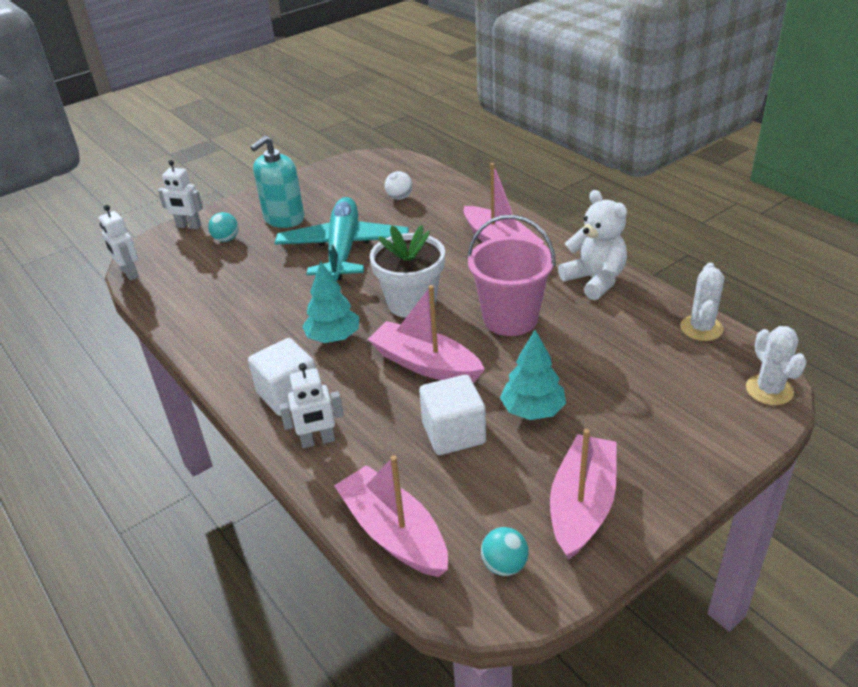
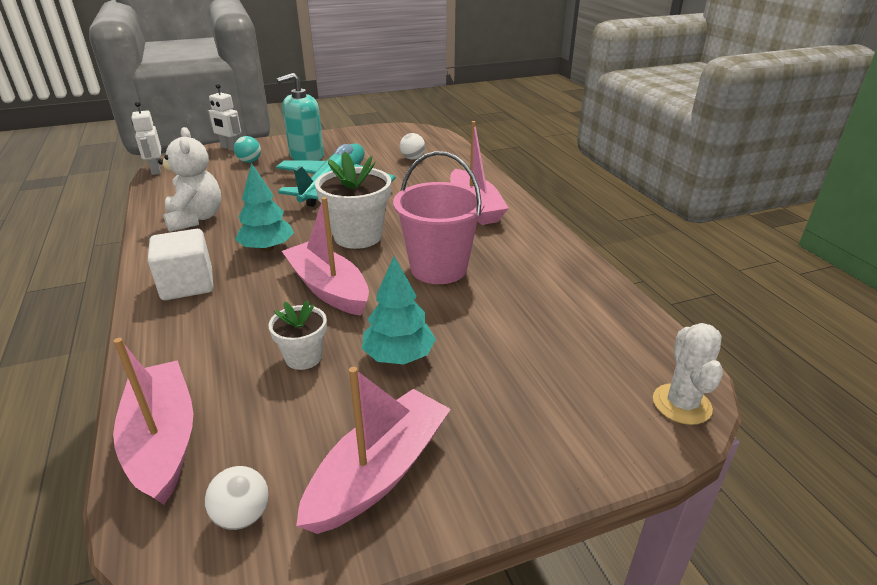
camera: 15 degrees right, 5 degrees down
white robot [279,363,344,448] -> none
white cube [419,375,486,455] -> white flower pot [268,300,327,370]
turquoise ball [481,527,529,576] -> white ball [205,466,269,530]
white teddy bear [558,190,627,300] -> white teddy bear moved to [158,127,221,232]
white cactus [680,263,724,341] -> none

